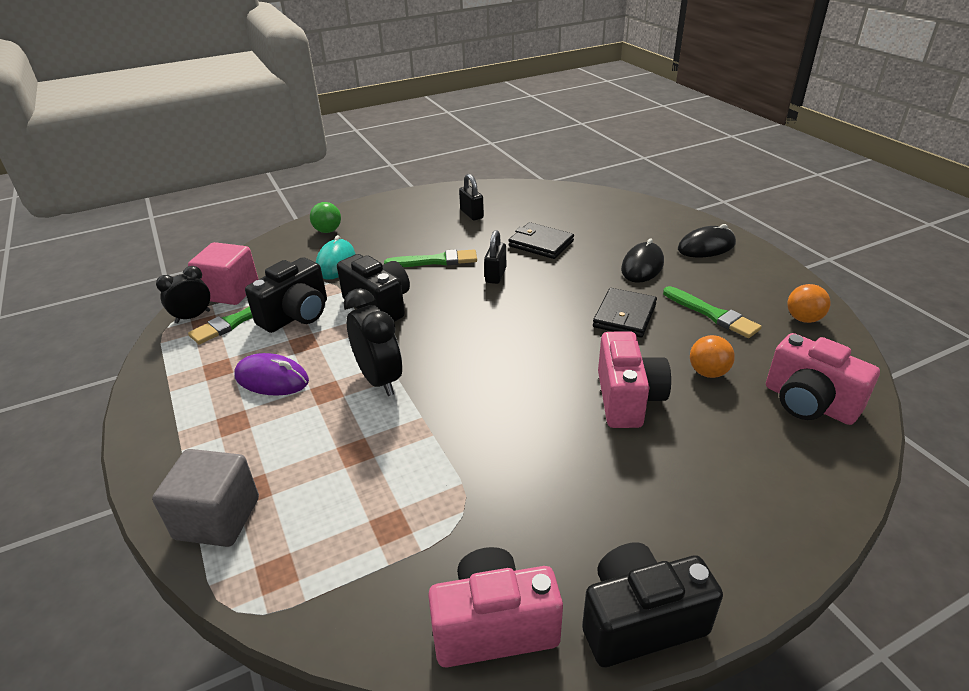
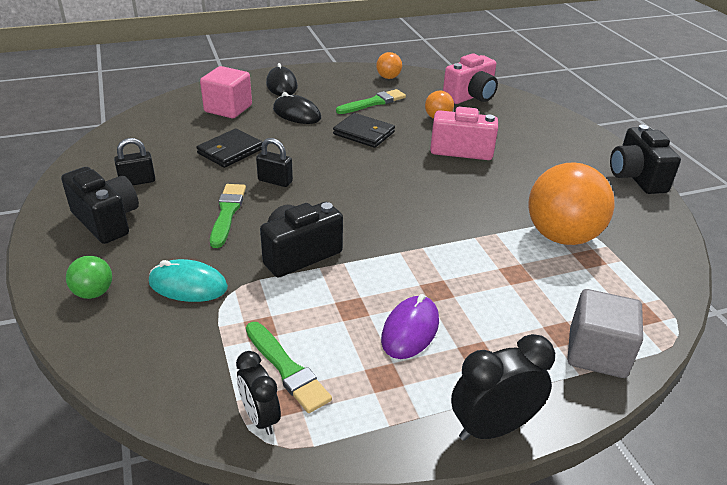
camera: 85 degrees left, 0 degrees up
pink cube [188,242,259,305] -> pink cube moved to [200,66,252,118]
black camera [245,257,327,333] -> black camera moved to [61,167,139,244]
black clock [344,288,402,396] -> black clock moved to [451,334,555,441]
pink camera [428,547,563,667] -> none
none -> orange ball [528,162,615,245]

